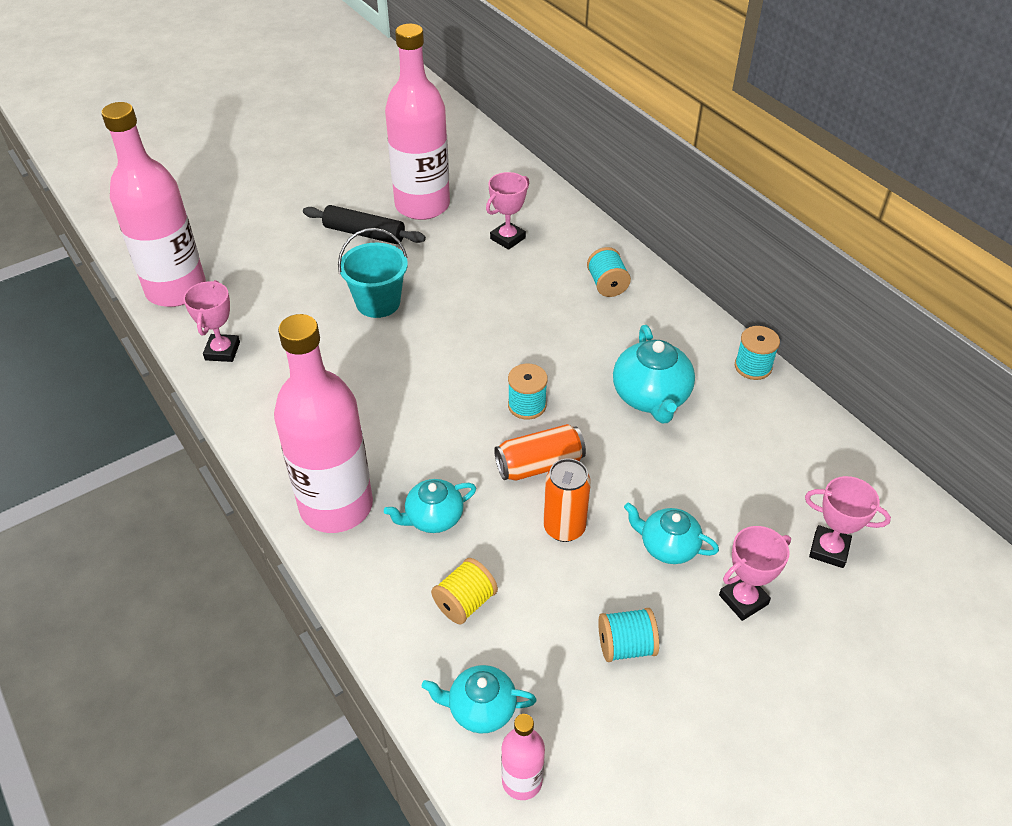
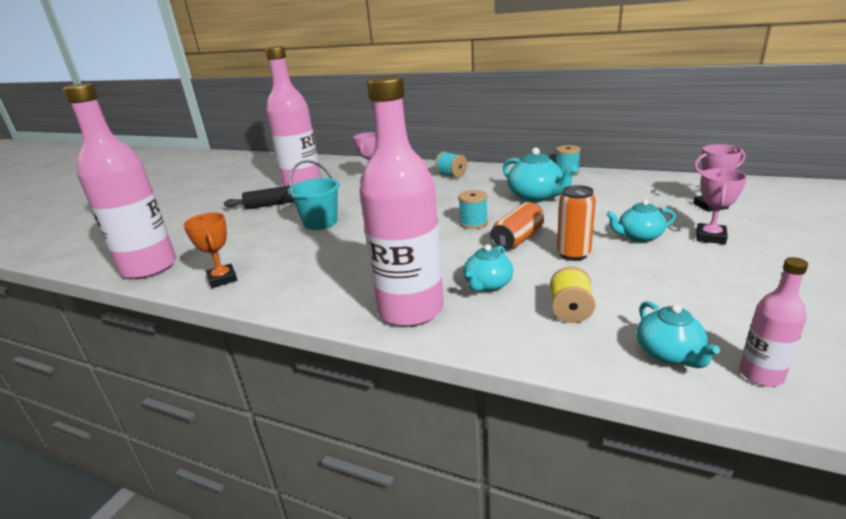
camera: 30 degrees left, 20 degrees down
pink trophy [183,280,240,362] -> orange trophy [183,213,237,288]
turquoise teapot [422,665,537,733] -> turquoise teapot turned 75 degrees counterclockwise [637,301,720,368]
turquoise spool [598,608,659,662] -> none

